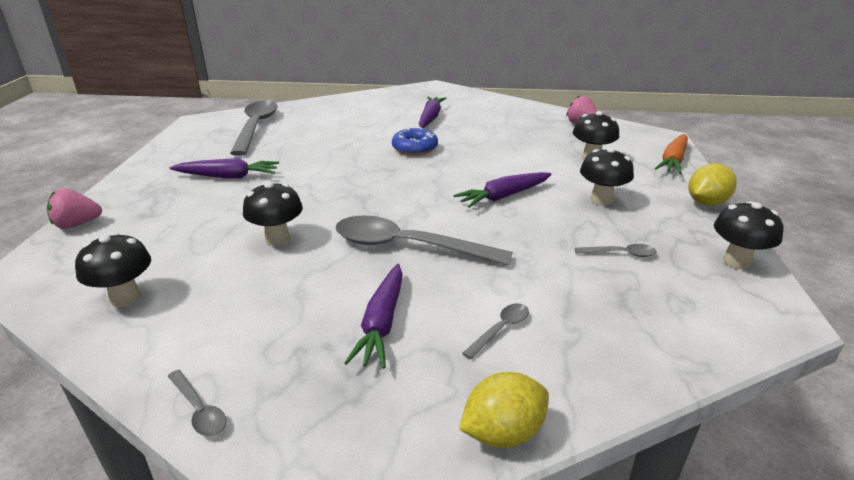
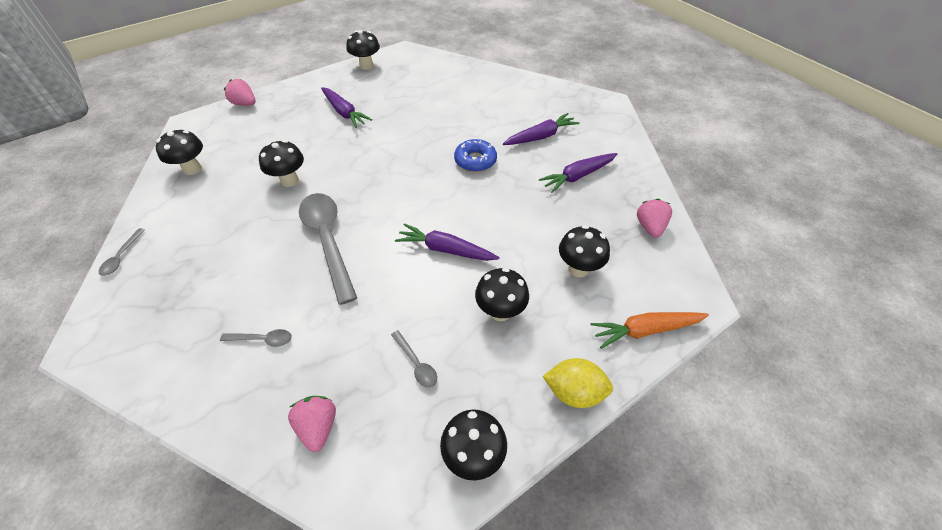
camera: 50 degrees right, 20 degrees up
grey spoon [230,100,278,156] -> none
purple carrot [344,264,403,369] -> purple carrot moved to [539,153,617,193]
yellow lemon [459,372,549,448] -> none
none -> pink strawberry [288,396,336,452]
none -> black mushroom [347,30,380,70]

